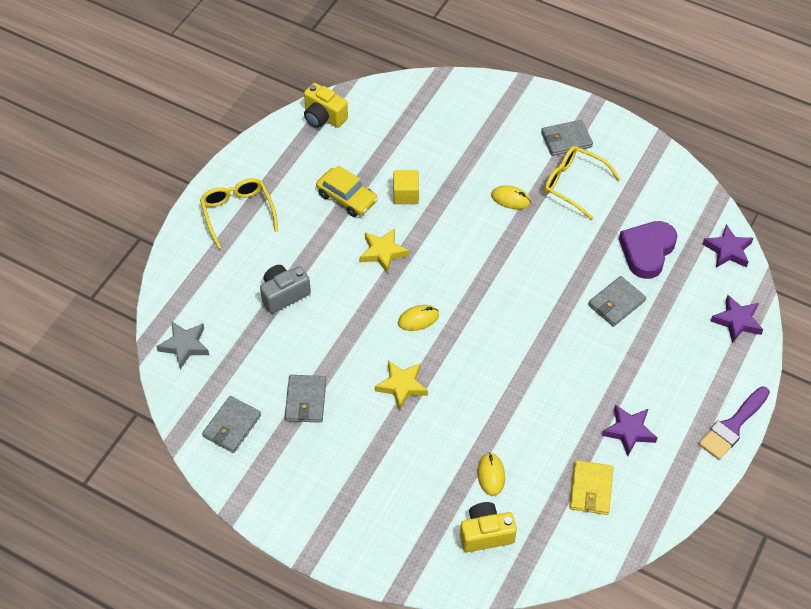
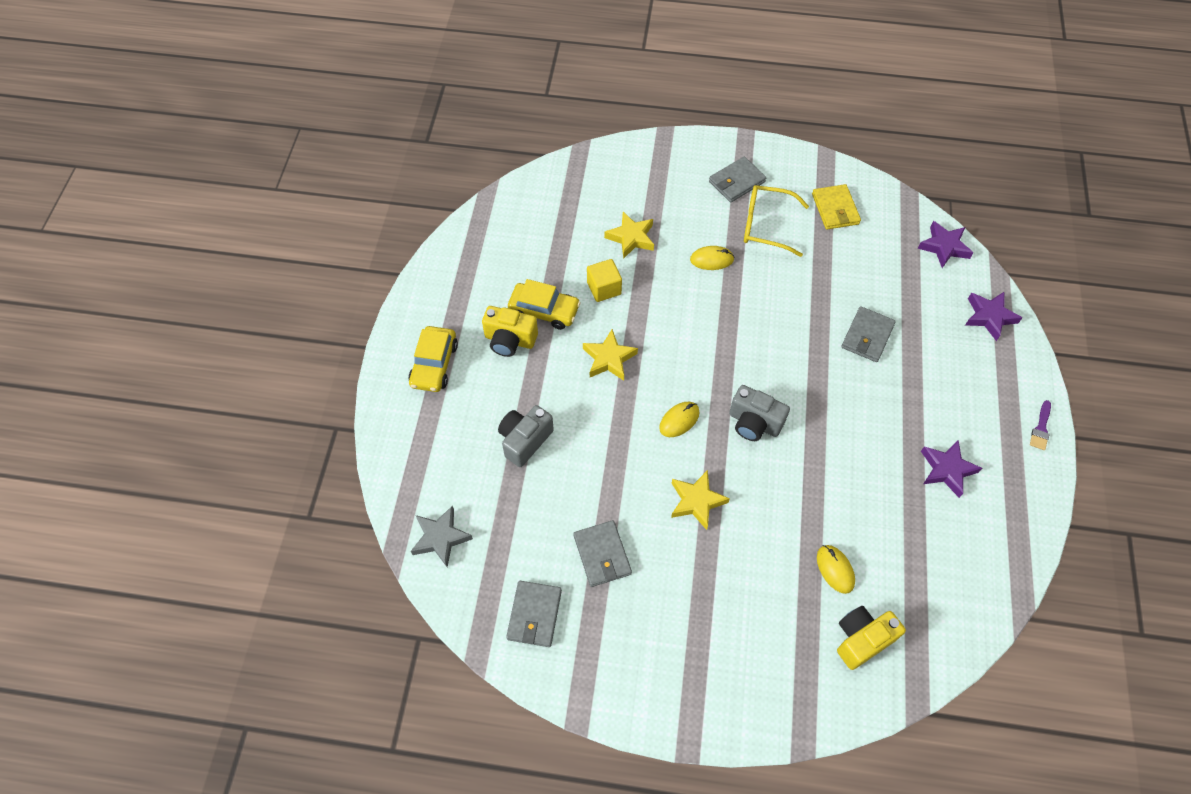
camera: 20 degrees left, 5 degrees up
yellow glasses [200,178,278,249] -> yellow car [408,326,458,392]
yellow camera [304,83,348,128] -> yellow camera moved to [482,306,538,357]
yellow wallet [570,460,613,515] -> yellow wallet moved to [812,184,861,230]
purple heart [619,221,677,279] -> none
purple brush [698,386,770,460] -> purple brush [1030,400,1051,450], size x0.54
none -> yellow star [604,212,654,259]
none -> grey camera [729,385,790,441]

